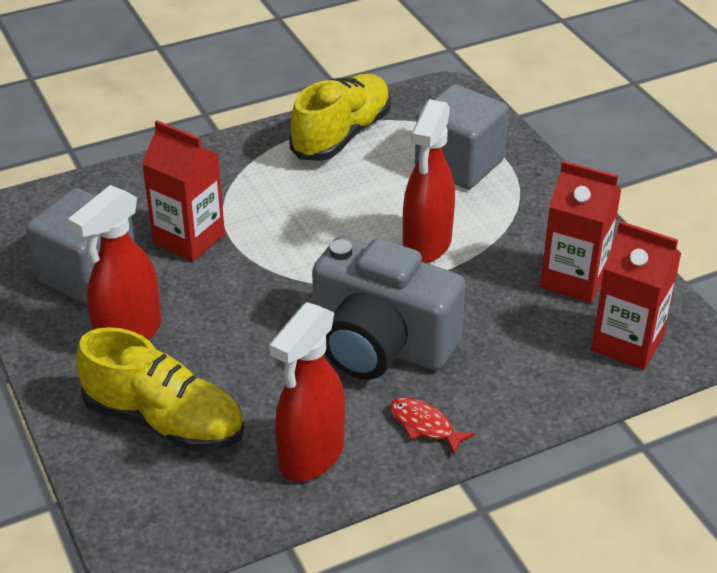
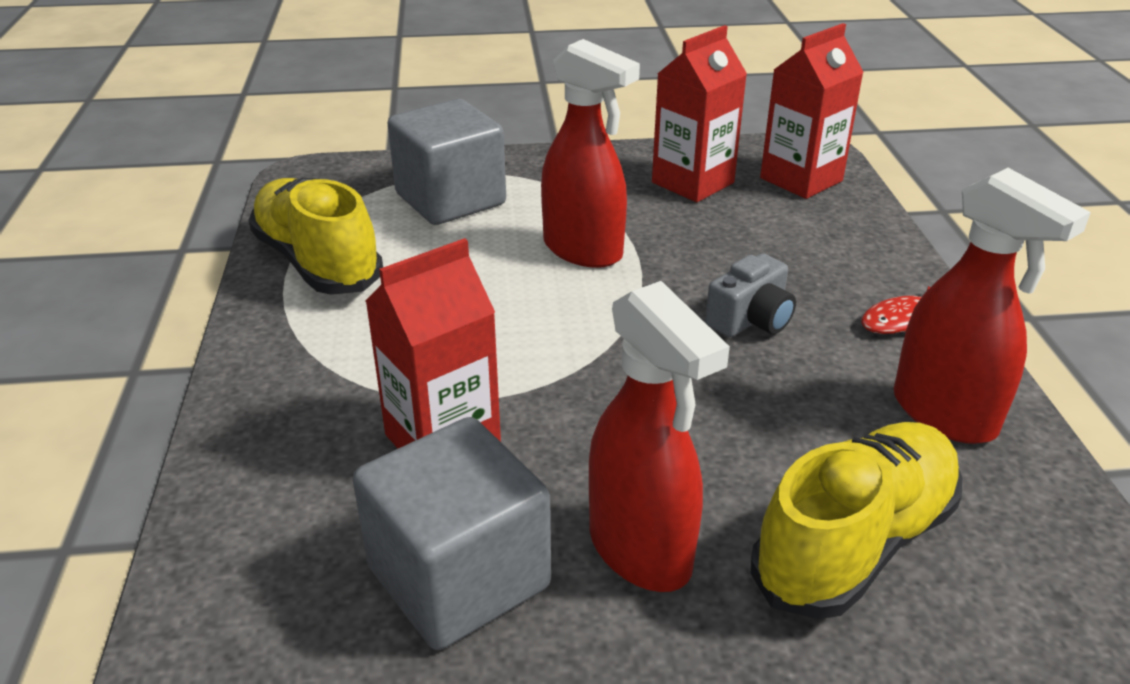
camera: 70 degrees left, 5 degrees down
grey camera [312,236,466,380] -> grey camera [705,254,796,337], size x0.46

